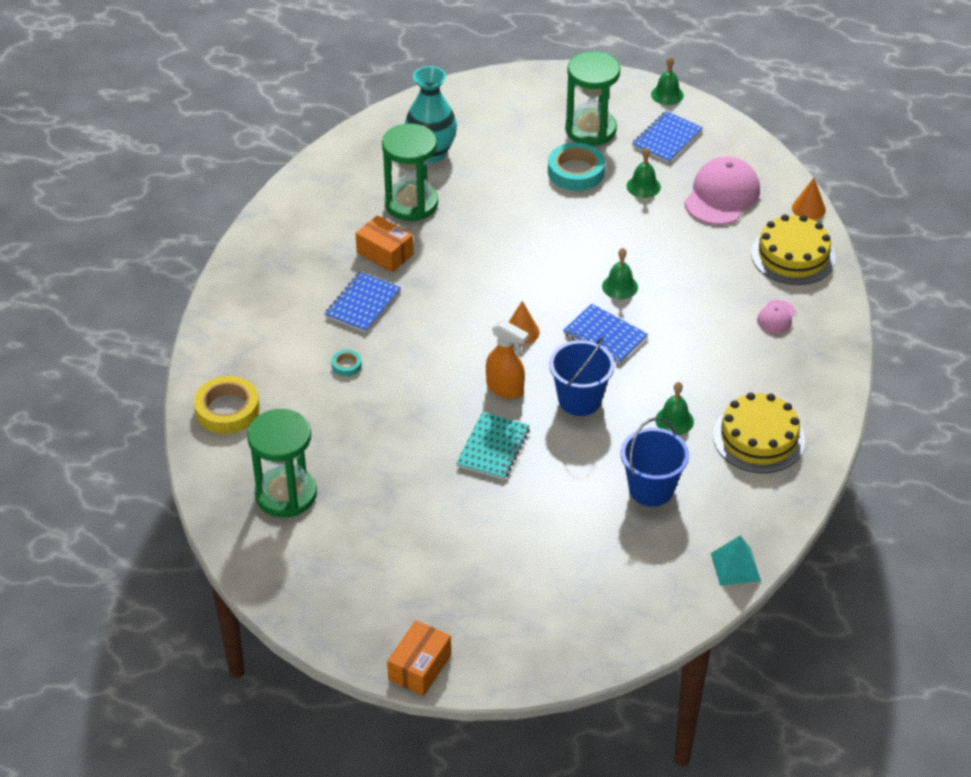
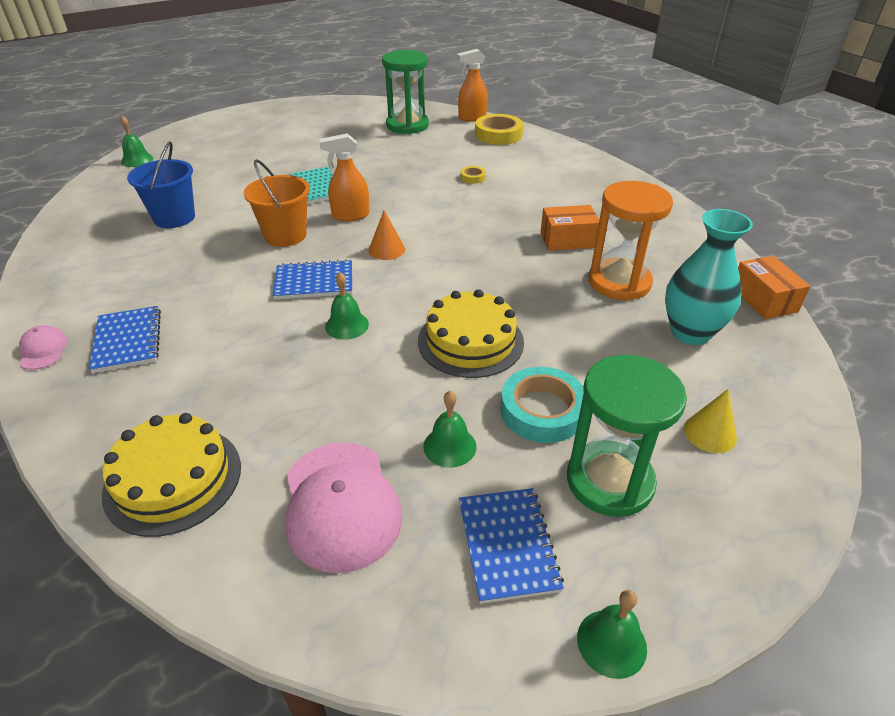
camera: 135 degrees right, 5 degrees down
blue notebook [325,272,401,333] -> blue notebook moved to [89,306,161,373]
turquoise tape [332,350,362,376] -> yellow tape [461,166,486,184]
green hourglass [382,123,438,221] -> orange hourglass [589,181,673,300]
orange box [387,620,451,696] -> orange box moved to [738,256,811,319]
blue bucket [549,337,615,416] -> orange bucket [244,159,310,247]
green bell [655,382,694,435] -> green bell moved to [120,116,153,167]
turquoise pyramid [710,535,761,586] -> none
yellow cake [713,393,805,473] -> yellow cake moved to [418,289,524,378]
pink cap [757,300,796,333] -> pink cap moved to [19,325,68,370]
orange cone [792,178,826,220] -> none
none -> orange spray bottle [457,49,488,121]
none -> yellow cone [684,389,737,453]

